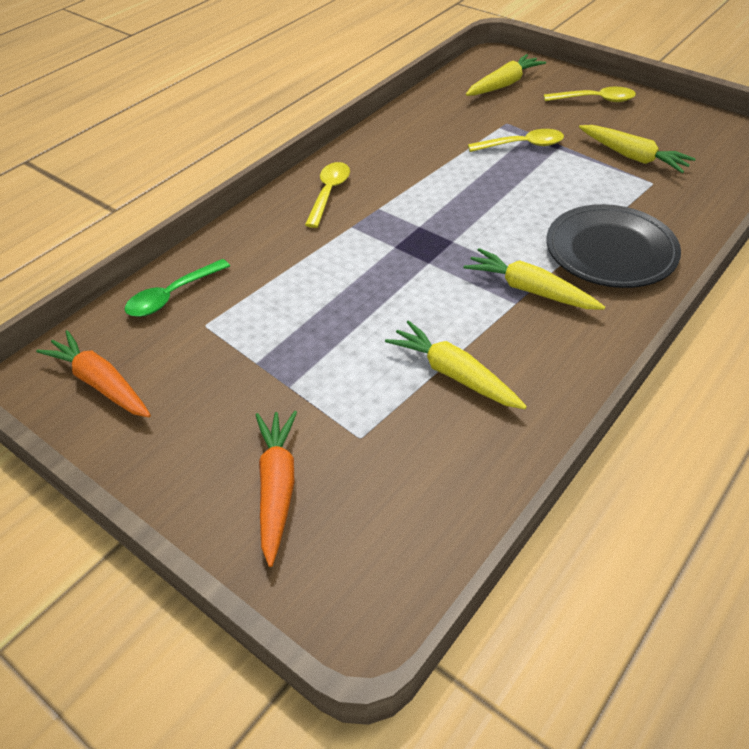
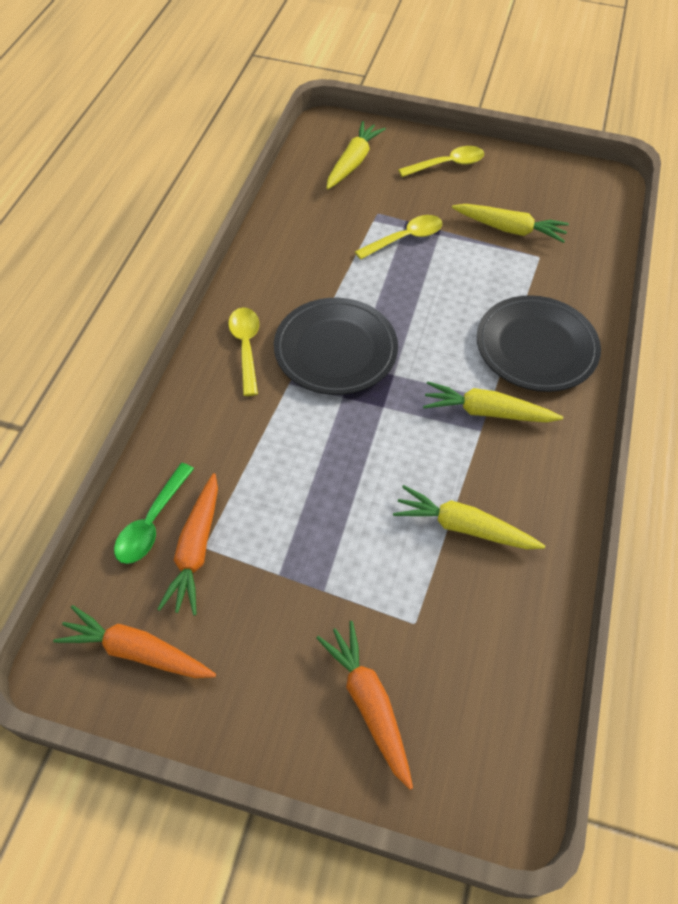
camera: 25 degrees left, 10 degrees up
none -> orange carrot [157,473,218,616]
none -> black plate [274,298,398,395]

